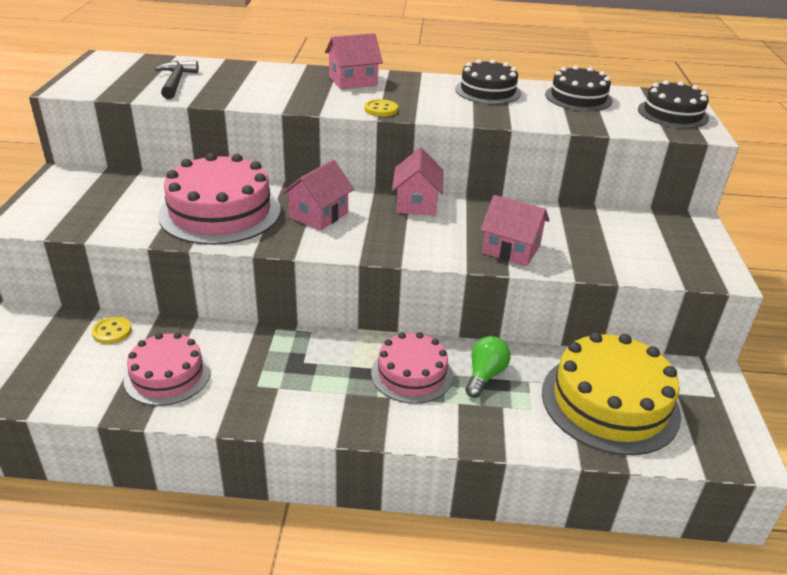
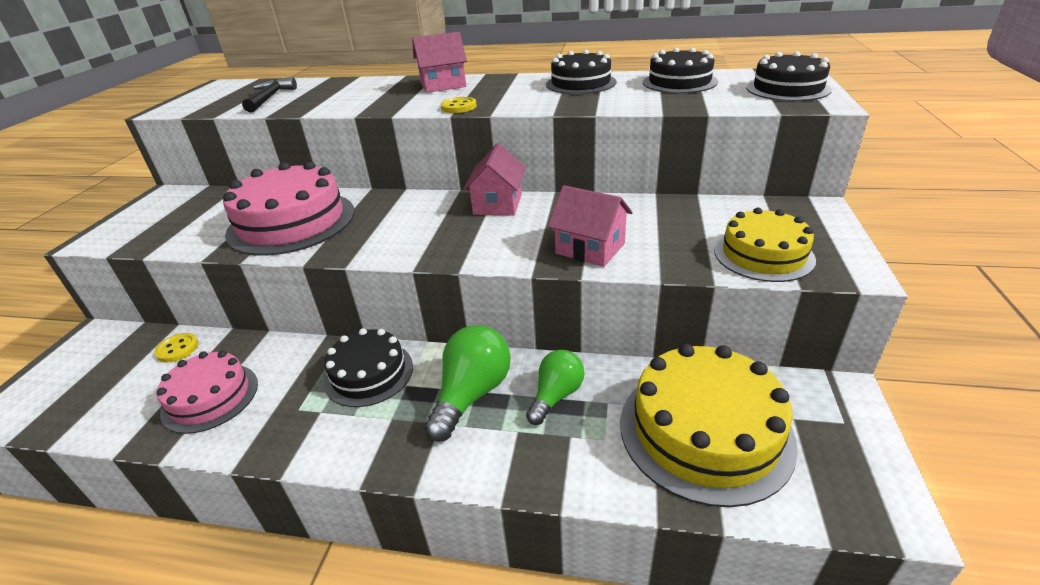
camera: 10 degrees right, 0 degrees up
pink house [282,160,354,231] -> none
pink cake [371,332,453,404] -> green light bulb [424,325,511,442]
none -> black cake [324,328,413,407]
none -> yellow cake [714,207,816,282]

